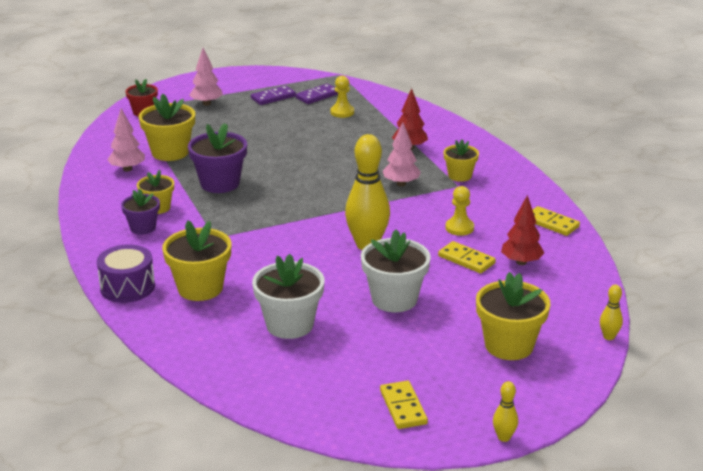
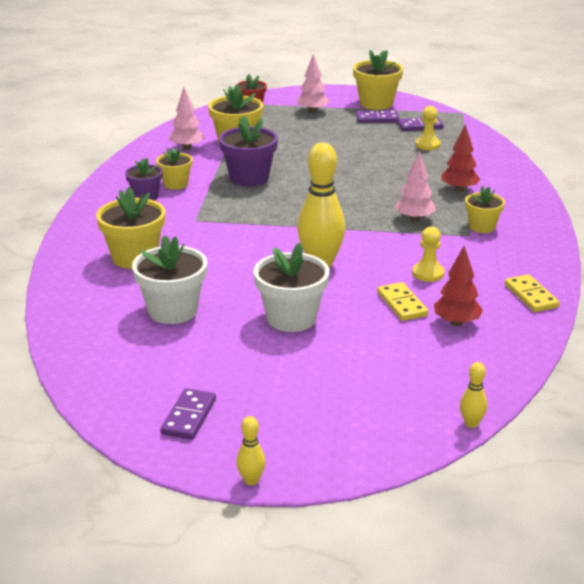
camera: 30 degrees right, 0 degrees up
purple drum [97,244,155,303] -> none
yellow domino [380,381,428,429] -> purple domino [160,388,216,440]
yellow flower pot [476,272,551,360] -> yellow flower pot moved to [353,50,403,110]

